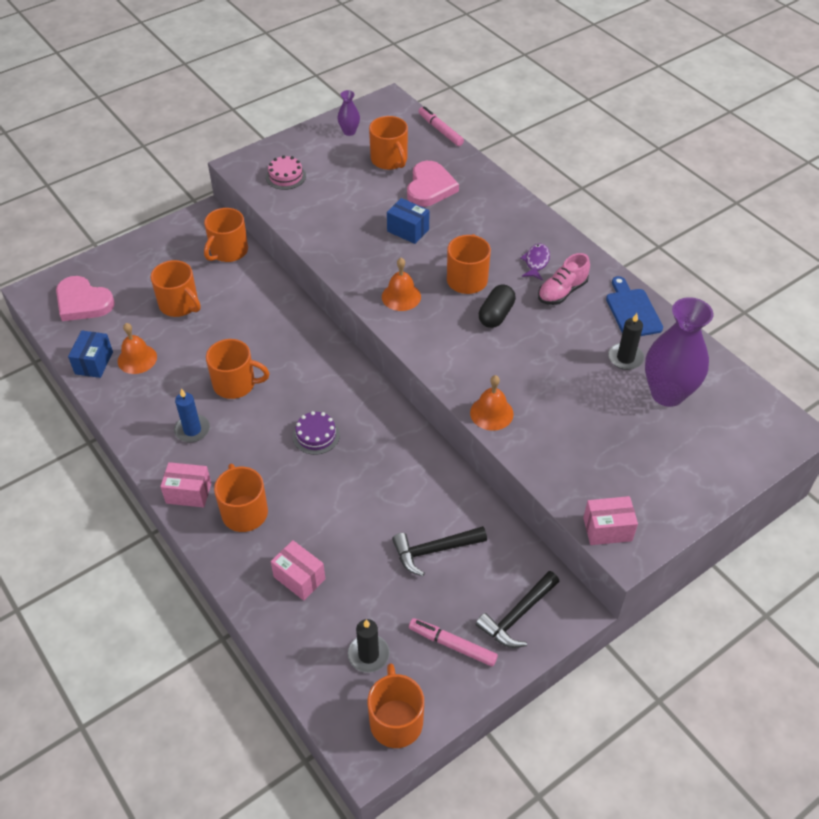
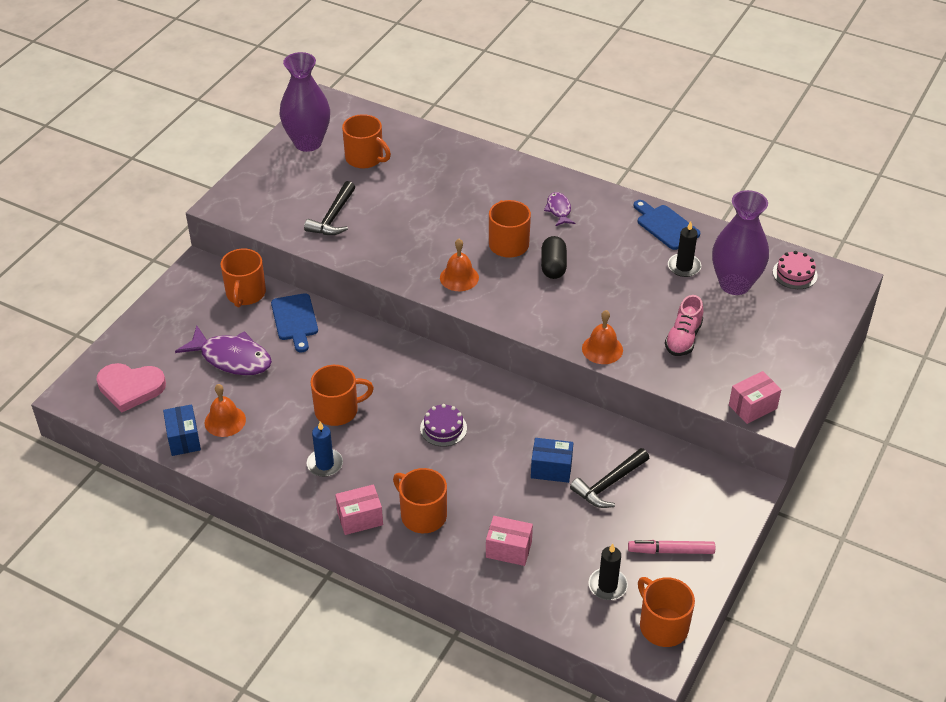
camera: 25 degrees left, 5 degrees down
orange mug [151,260,201,317] -> purple fish [175,326,272,375]
pink cake [266,155,306,190] -> pink cake moved to [773,251,818,289]
purple vase [337,90,360,136] -> purple vase [279,52,330,152], size x2.14
blue box [387,198,430,244] -> blue box moved to [531,438,573,483]
pink heart [407,161,459,207] -> none
pink marker [418,106,464,146] -> none
black hammer [476,571,559,648] -> black hammer moved to [304,181,355,235]
pink shoe [538,253,590,305] -> pink shoe moved to [665,295,703,356]
none -> blue cutting board [271,293,318,352]

